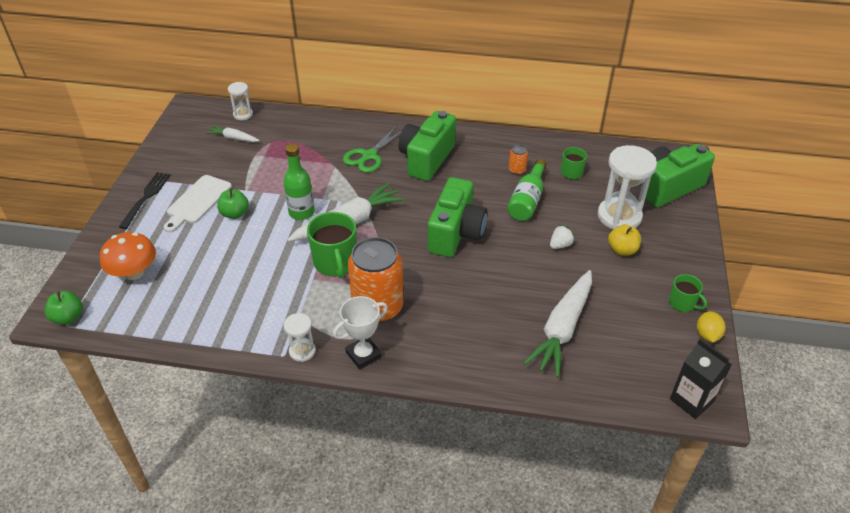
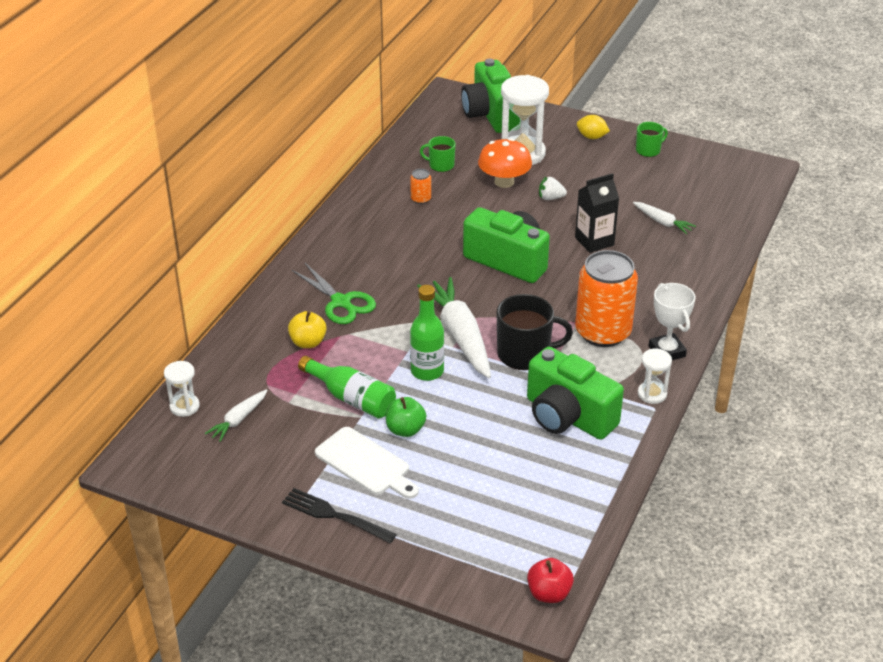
camera: 75 degrees left, 5 degrees down
green apple [45,291,83,325] -> red apple [527,558,574,603]
orange mushroom [100,232,156,280] -> orange mushroom moved to [478,138,532,188]
green mug [307,212,357,279] -> black mug [497,294,573,370]
green camera [398,111,456,181] -> green camera moved to [527,347,624,440]
green bottle [507,159,546,221] -> green bottle moved to [298,356,396,418]
white carrot [523,270,592,377] -> white carrot [633,202,696,234], size x0.50
white strawberry [550,224,575,249] -> white strawberry turned 60 degrees counterclockwise [539,176,567,200]
yellow apple [608,224,641,256] -> yellow apple moved to [288,311,327,348]
black carton [670,339,732,419] -> black carton moved to [575,173,619,253]
yellow lemon [697,311,725,343] -> yellow lemon moved to [577,115,610,139]

